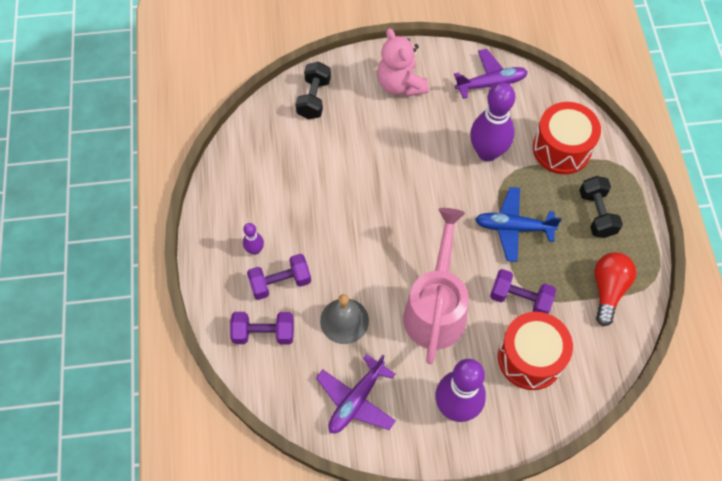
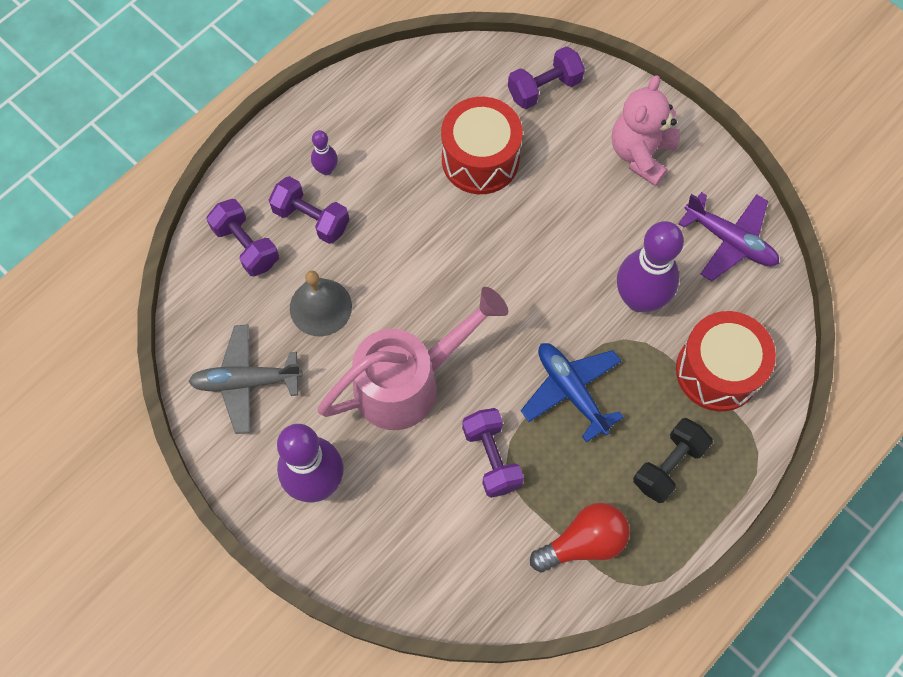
camera: 50 degrees right, 5 degrees up
black dumbbell [296,62,331,119] -> purple dumbbell [508,46,585,109]
purple plane [316,354,396,433] -> grey plane [188,325,303,434]
red drum [498,312,573,390] -> red drum moved to [441,97,523,194]

